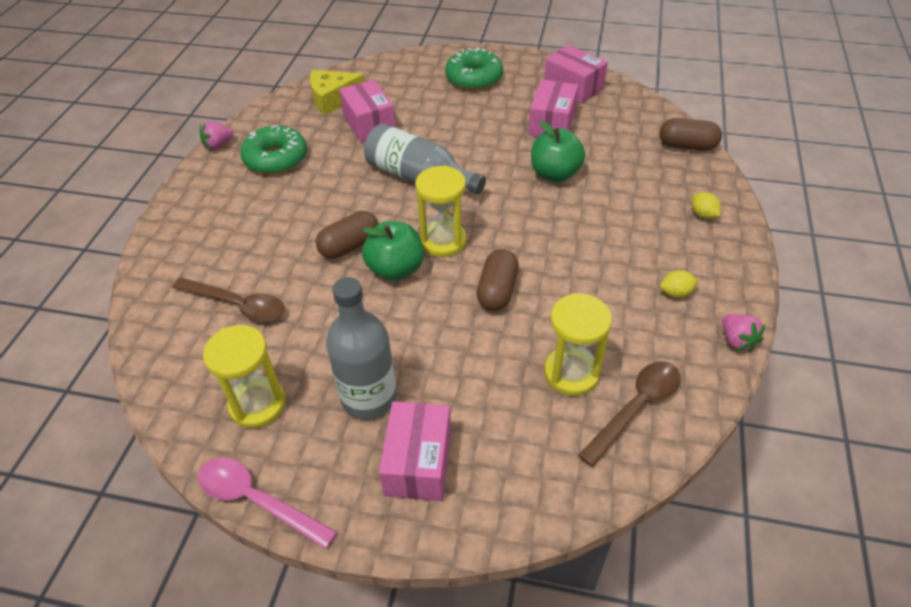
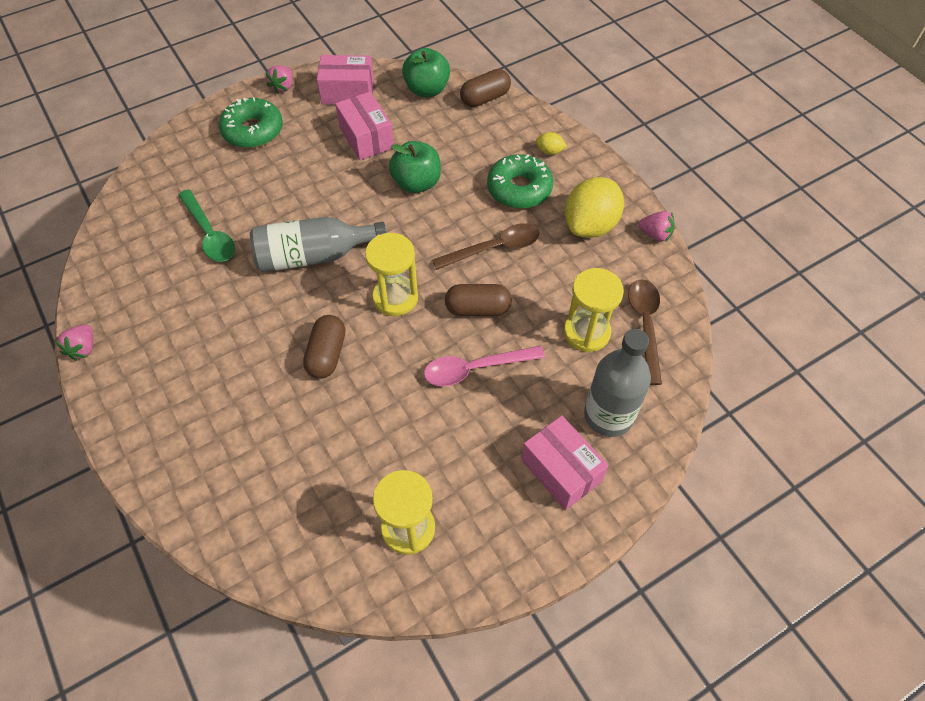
camera: 45 degrees left, 10 degrees up
brown spoon [173,278,285,322] -> brown spoon moved to [432,223,540,270]
pink spoon [198,457,337,549] -> pink spoon moved to [424,346,545,386]
green donut [240,125,307,174] -> green donut moved to [487,154,553,209]
yellow cheese [310,70,365,115] -> none
grey bottle [326,277,397,419] -> grey bottle moved to [584,329,651,437]
pink box [339,80,395,143] -> green spoon [178,189,235,262]
green apple [362,221,424,281] -> green apple moved to [402,48,450,97]
brown capsule [477,249,519,311] -> brown capsule turned 60 degrees counterclockwise [445,284,512,316]
yellow lemon [660,270,699,298] -> yellow lemon [565,177,624,238], size x2.32
none -> pink strawberry [266,65,293,94]

